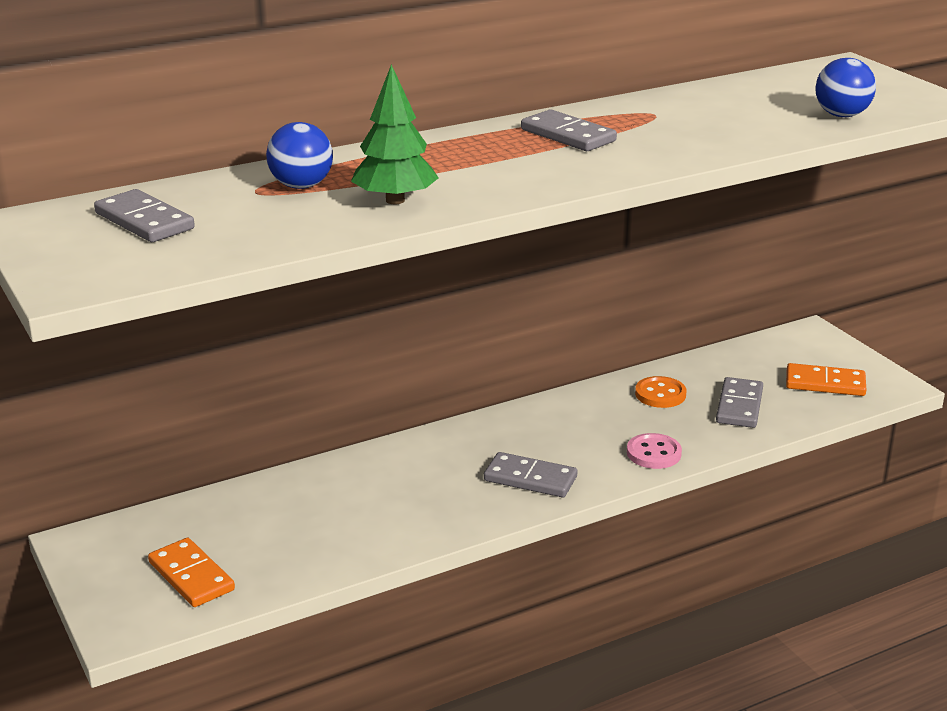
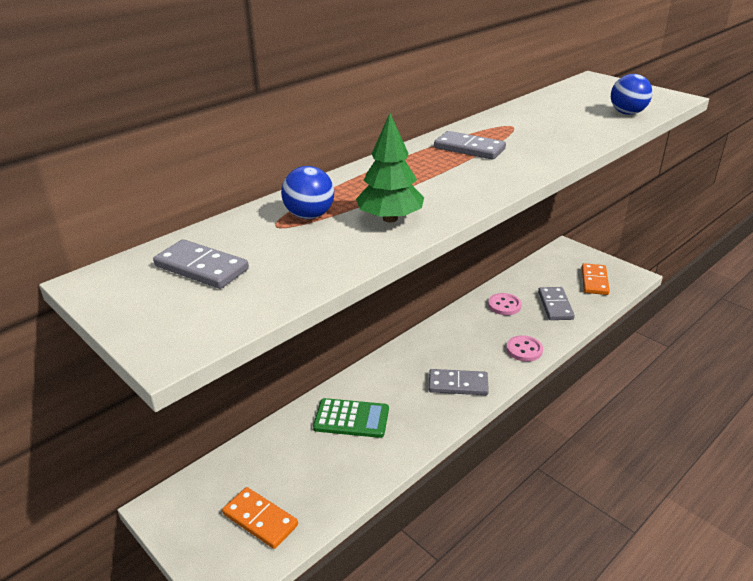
camera: 15 degrees left, 5 degrees up
orange button [635,376,687,408] -> pink button [488,293,522,315]
orange domino [786,363,866,396] -> orange domino turned 75 degrees counterclockwise [582,263,610,295]
none -> green calculator [313,398,389,438]

